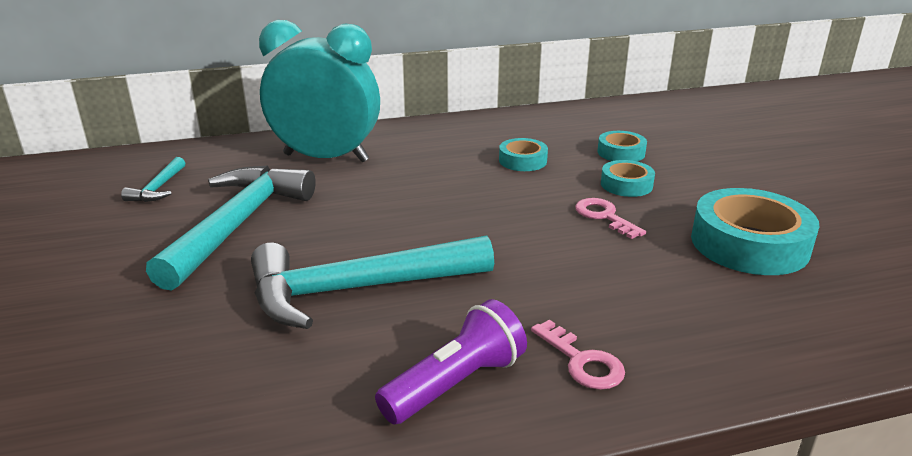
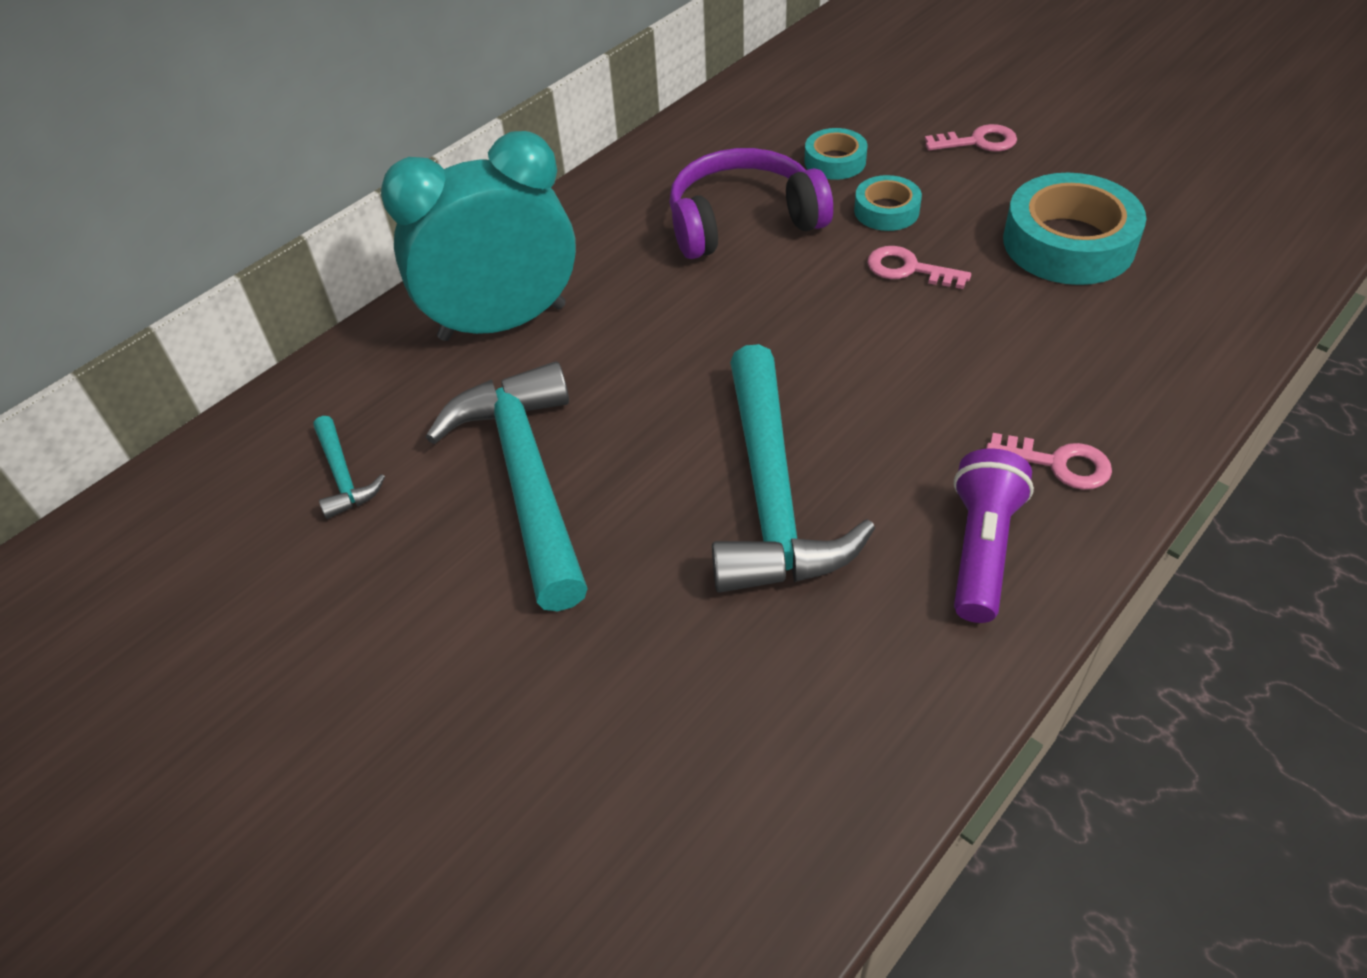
camera: 30 degrees left, 20 degrees up
turquoise hammer [251,235,494,329] -> turquoise hammer turned 45 degrees counterclockwise [712,344,875,593]
turquoise tape [499,138,548,171] -> purple headphones [669,148,833,259]
none -> pink key [925,124,1017,152]

